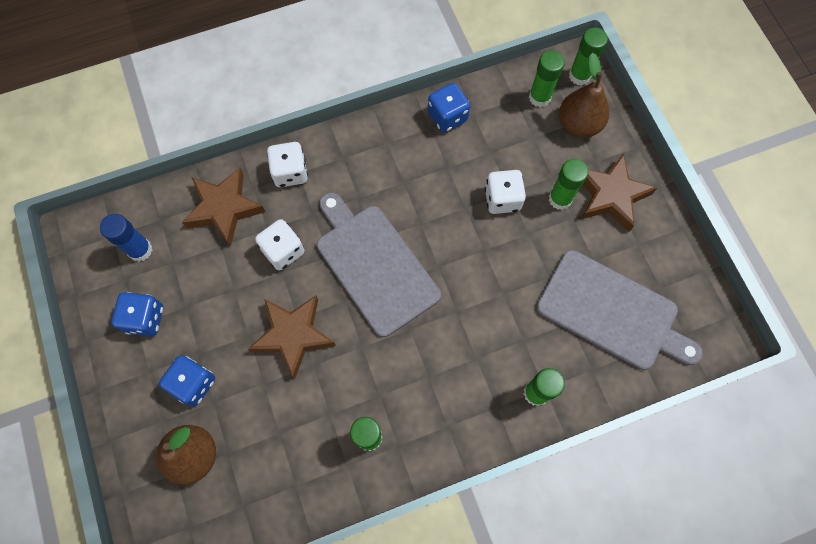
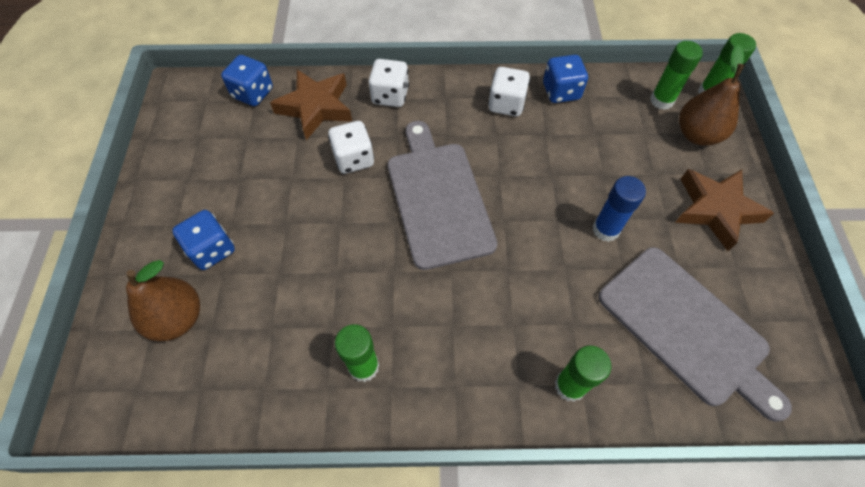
camera: 20 degrees right, 10 degrees down
blue glue stick [100,214,153,261] -> blue glue stick moved to [593,176,646,242]
blue dice [111,292,163,337] -> blue dice moved to [221,55,273,106]
brown star [248,296,336,379] -> none
white dice [485,170,526,214] -> white dice moved to [488,67,530,116]
green glue stick [549,159,588,210] -> none

